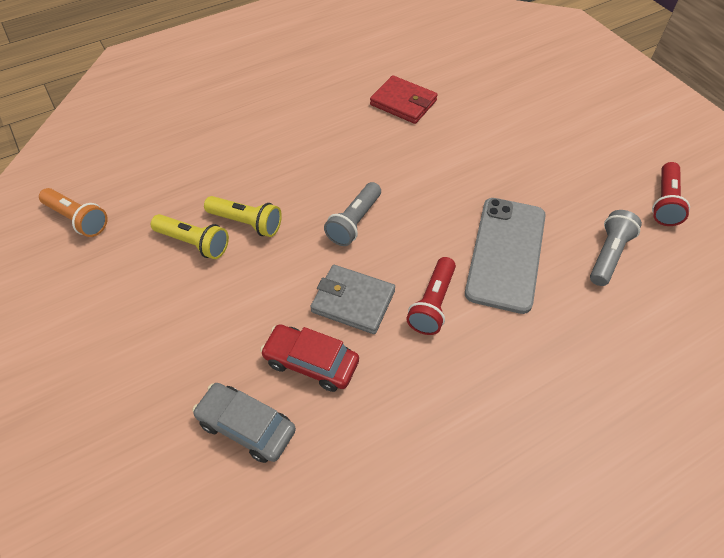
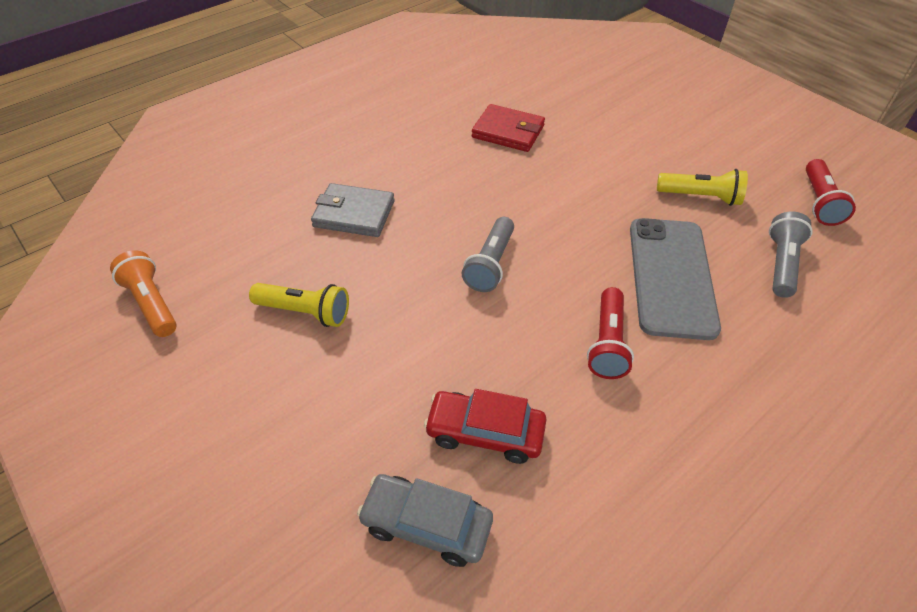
camera: 10 degrees left, 5 degrees down
orange flashlight [39,188,108,237] -> orange flashlight turned 150 degrees counterclockwise [110,250,177,337]
yellow flashlight [204,196,282,237] -> yellow flashlight moved to [657,169,748,206]
grey wallet [310,265,395,334] -> grey wallet moved to [311,183,395,237]

